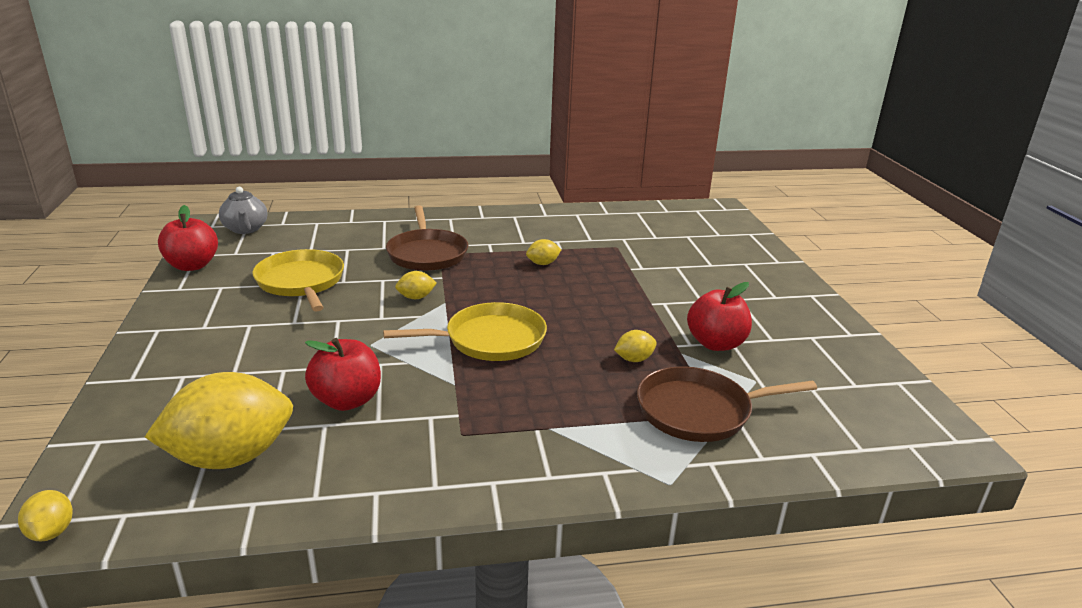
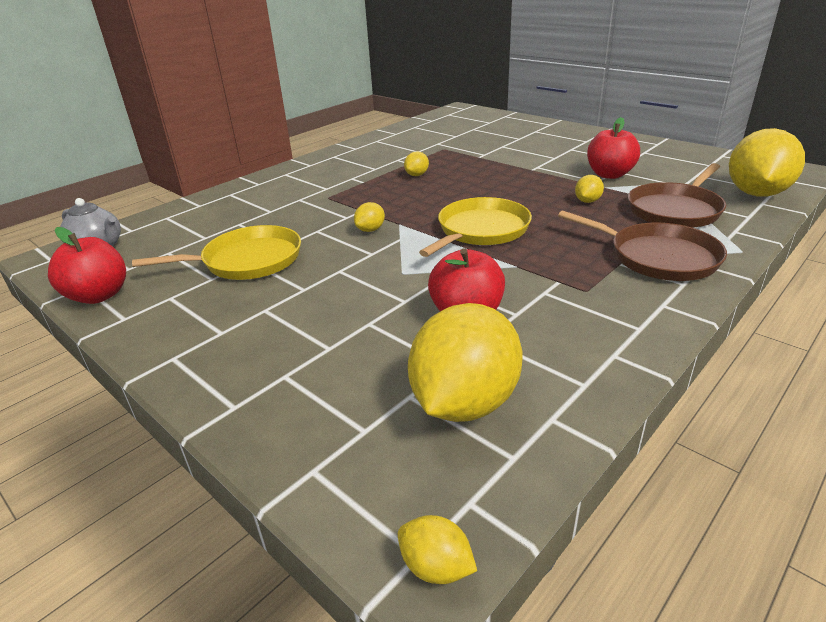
camera: 35 degrees left, 5 degrees up
yellow pan [252,249,344,311] -> yellow pan turned 135 degrees clockwise [132,225,301,280]
brown pan [386,205,468,271] -> brown pan moved to [558,211,727,281]
none -> yellow lemon [729,128,805,197]

